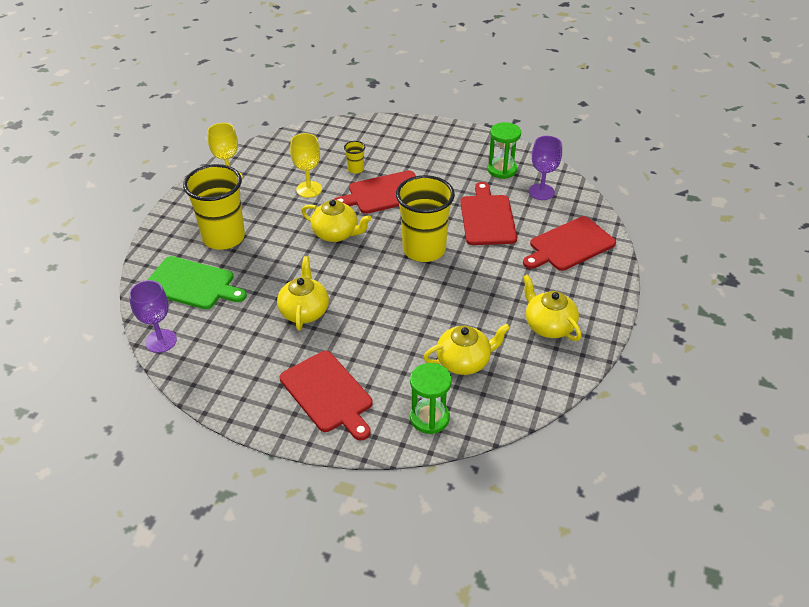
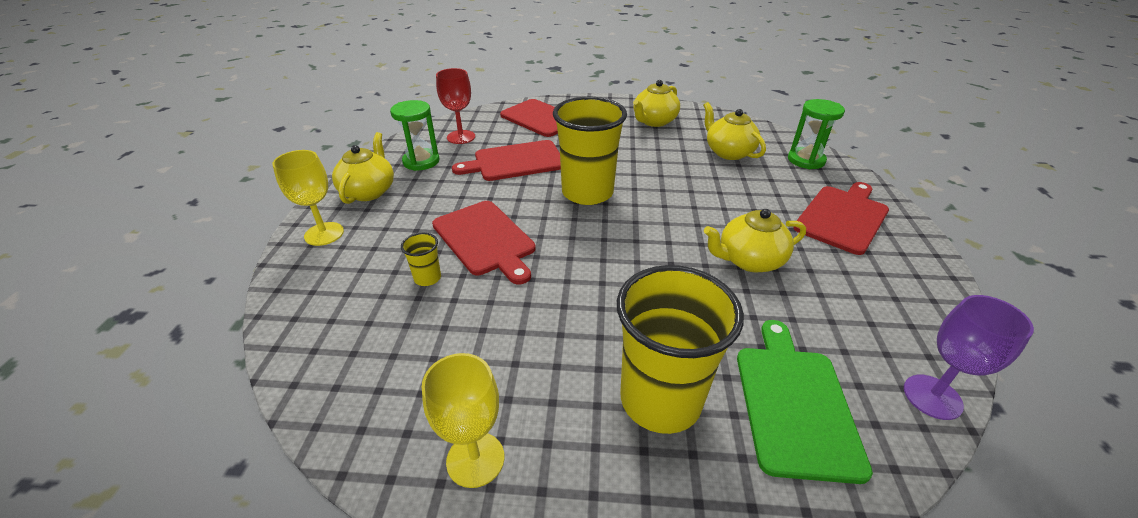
camera: 105 degrees left, 5 degrees down
yellow goblet [290,133,322,198] -> yellow goblet moved to [272,150,344,246]
yellow teapot [301,200,372,242] -> yellow teapot moved to [332,132,394,204]
purple goblet [529,136,562,200] -> red goblet [436,68,475,144]

